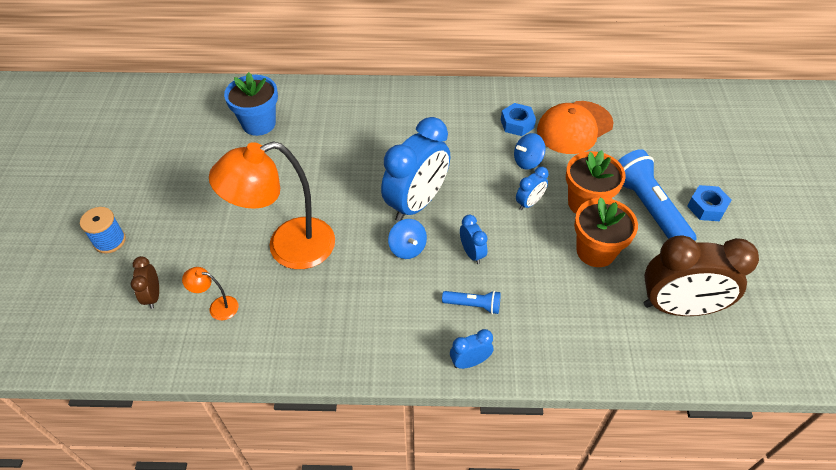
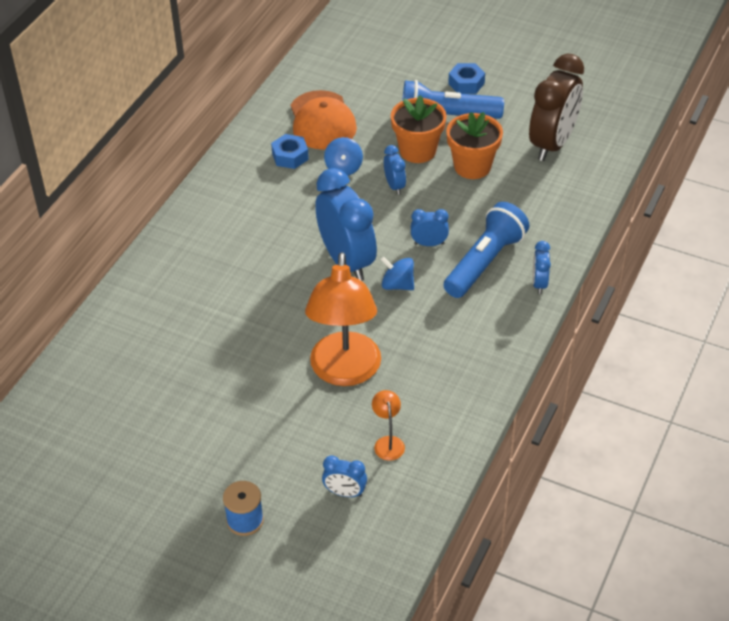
camera: 65 degrees left, 5 degrees down
brown clock [131,256,159,309] -> blue clock [322,456,367,497]
orange lamp [182,267,239,320] -> orange lamp turned 135 degrees clockwise [372,390,405,461]
blue flower pot [224,72,278,136] -> none
blue spinning top [388,219,427,259] -> blue spinning top turned 150 degrees counterclockwise [381,257,414,290]
blue flashlight [442,291,501,314] -> blue flashlight [443,202,530,298], size x2.03

